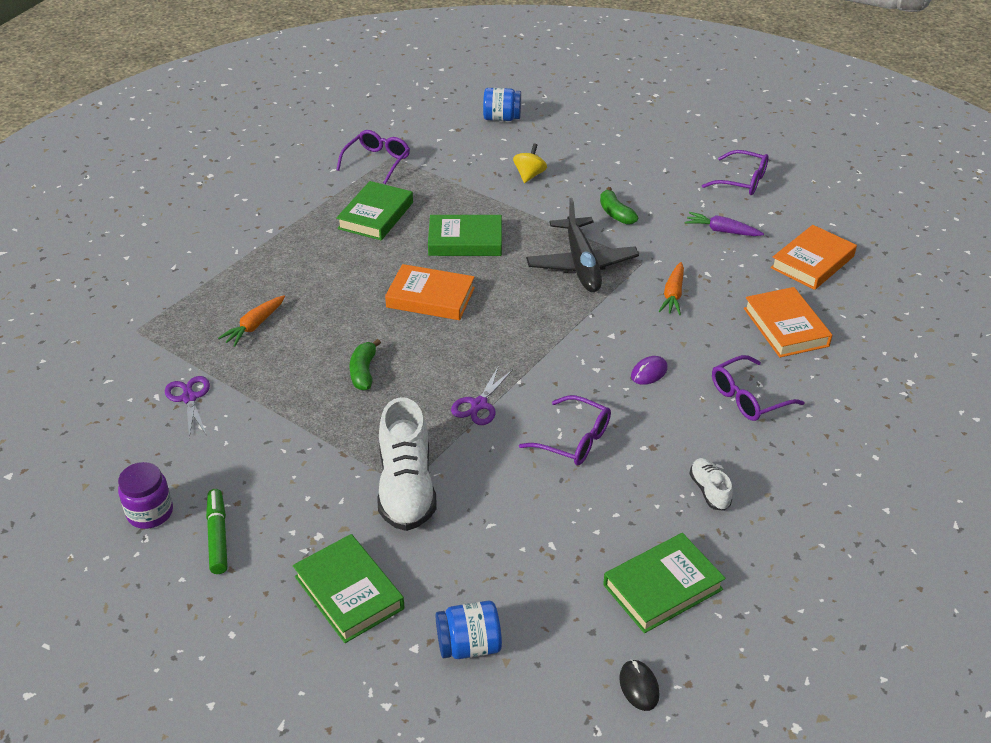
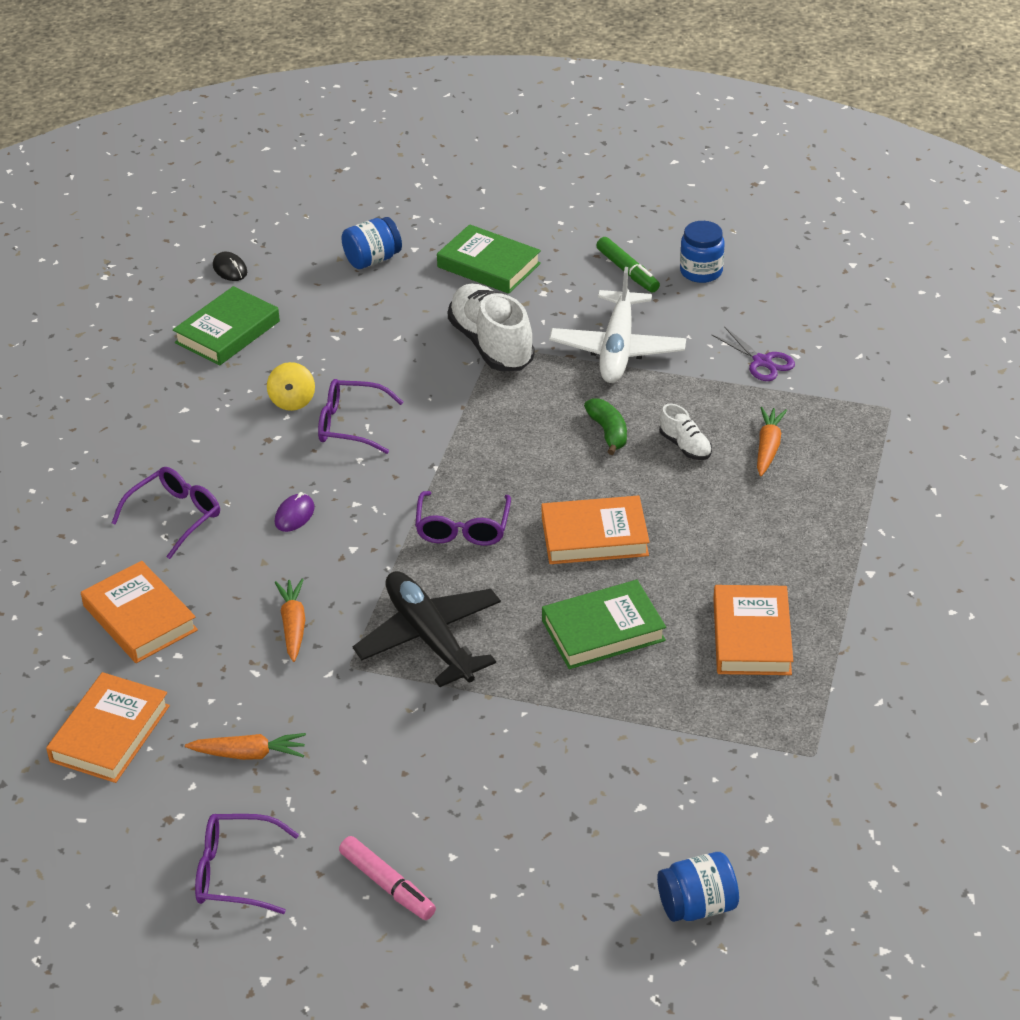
camera: 160 degrees right, 0 degrees up
purple jar [118,462,173,529] -> blue jar [680,221,725,283]
purple glasses [336,130,410,184] -> purple glasses moved to [415,491,511,546]
green book [336,181,413,240] -> orange book [713,585,793,675]
purple scissors [451,365,513,425] -> none
yellow spinning top [513,143,547,183] -> yellow spinning top moved to [267,362,315,411]
green banana [600,187,638,225] -> none
purple carrot [685,212,764,236] -> orange carrot [185,733,306,760]
white shoe [689,458,733,511] -> white shoe moved to [659,404,712,460]
none -> pink marker [339,836,436,920]
none -> white plane [549,267,686,383]

